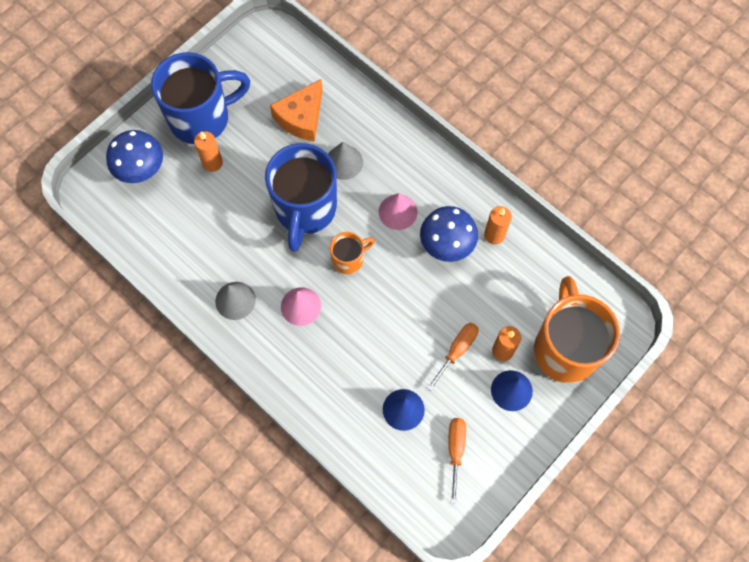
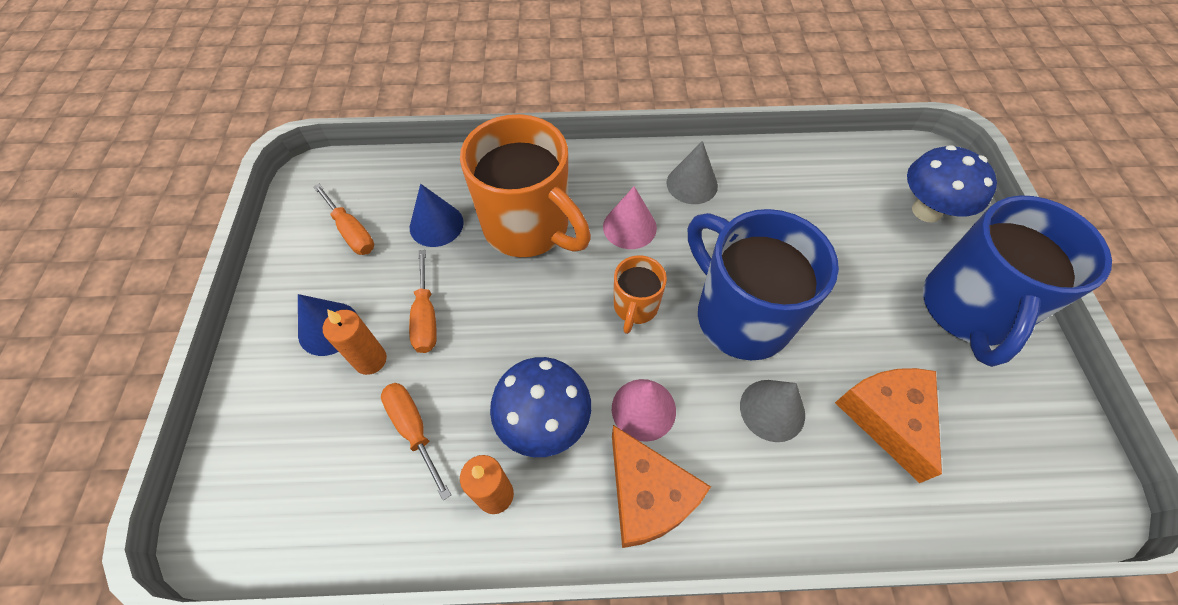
camera: 135 degrees right, 10 degrees down
orange candle [194,131,223,172] -> none
orange mug [534,276,620,383] -> orange mug moved to [460,114,591,257]
none -> orange screwdriver [381,383,451,500]
none -> orange cheese [612,425,711,548]

